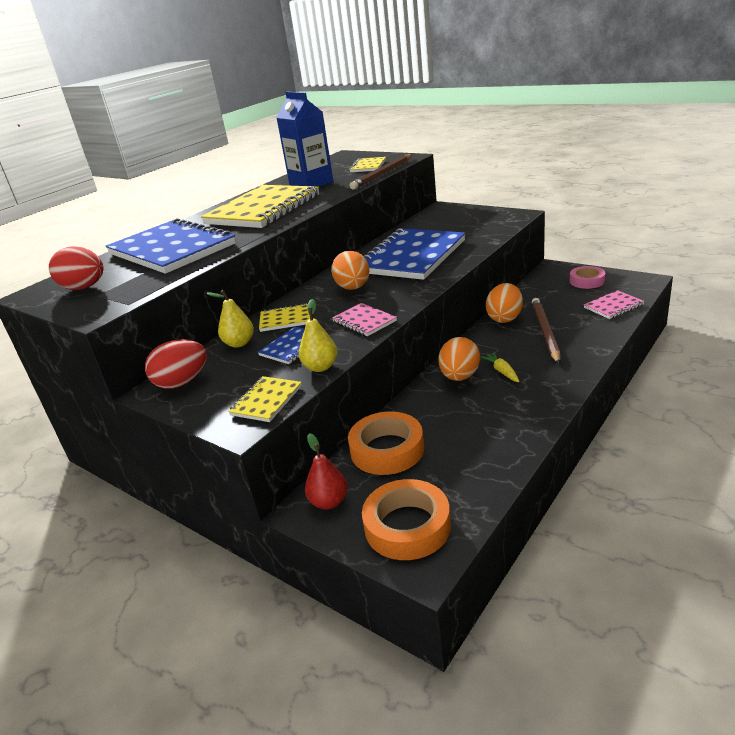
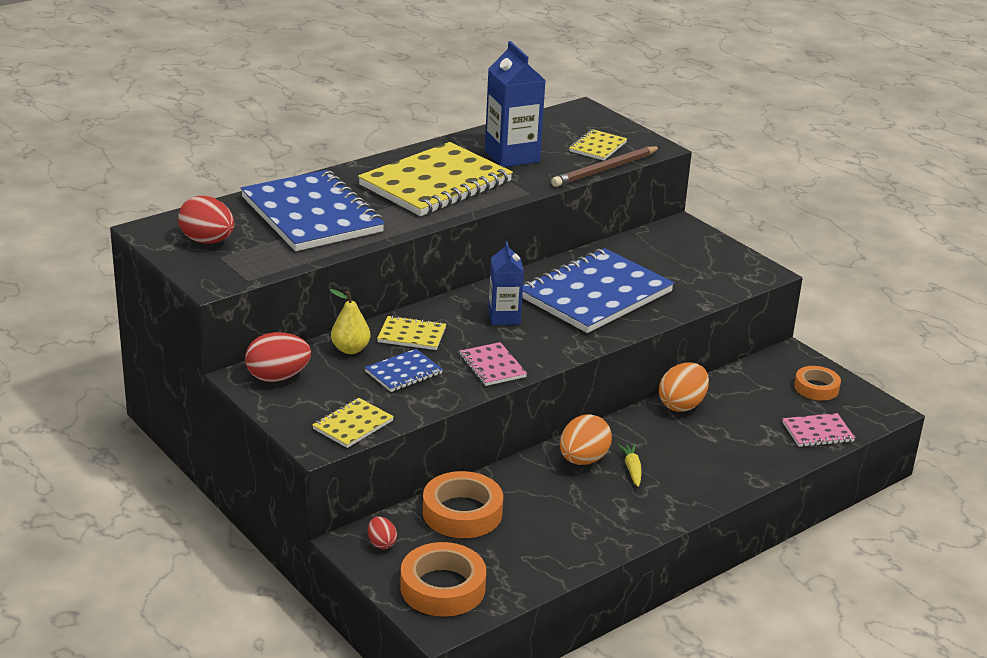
camera: 10 degrees right, 0 degrees up
yellow pear [299,299,338,372] -> none
red pear [305,433,348,509] -> red egg [368,517,397,549]
orange egg [331,251,369,290] -> blue carton [488,241,524,325]
brown pencil [532,298,560,364] -> none
pink tape [570,266,605,289] -> orange tape [794,366,841,401]

